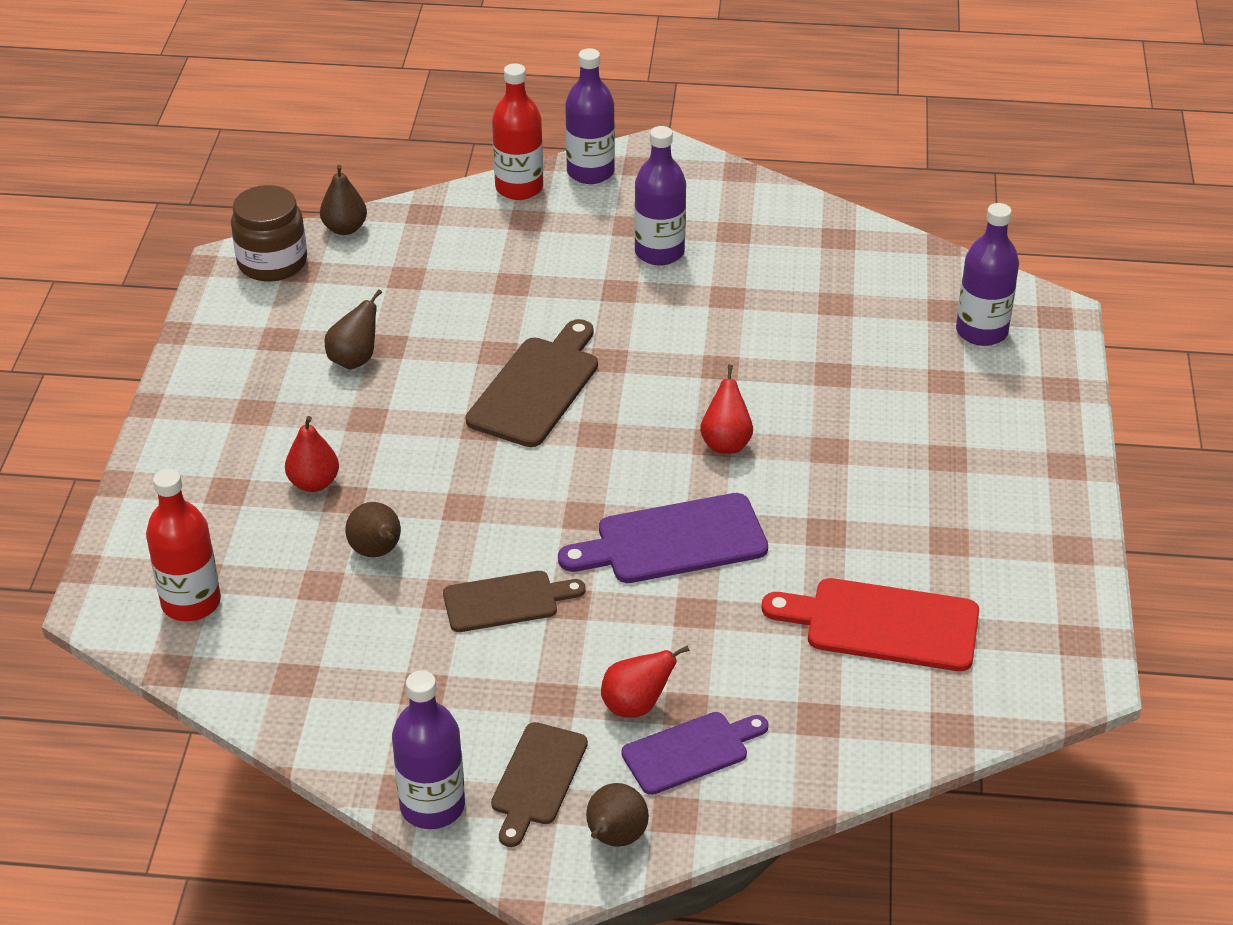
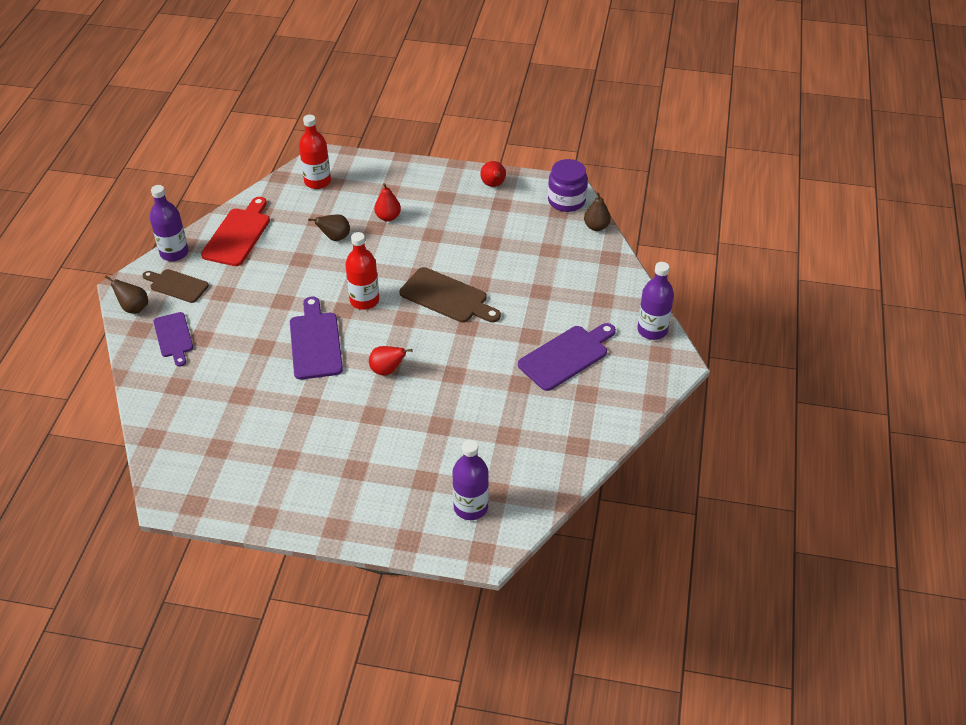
camera: 95 degrees right, 5 degrees up
brown jar [231,185,307,281] -> purple jar [548,159,588,212]
brown pear [325,289,382,370] -> none
brown cutting board [443,571,586,632] -> none
red bottle [492,63,543,200] -> red bottle moved to [345,232,379,310]
red pear [601,645,690,718] -> red pear moved to [480,161,506,187]
purple bottle [634,126,686,265] -> purple cutting board [518,323,616,391]
red cutting board [762,578,979,671] -> red cutting board moved to [201,197,270,266]

